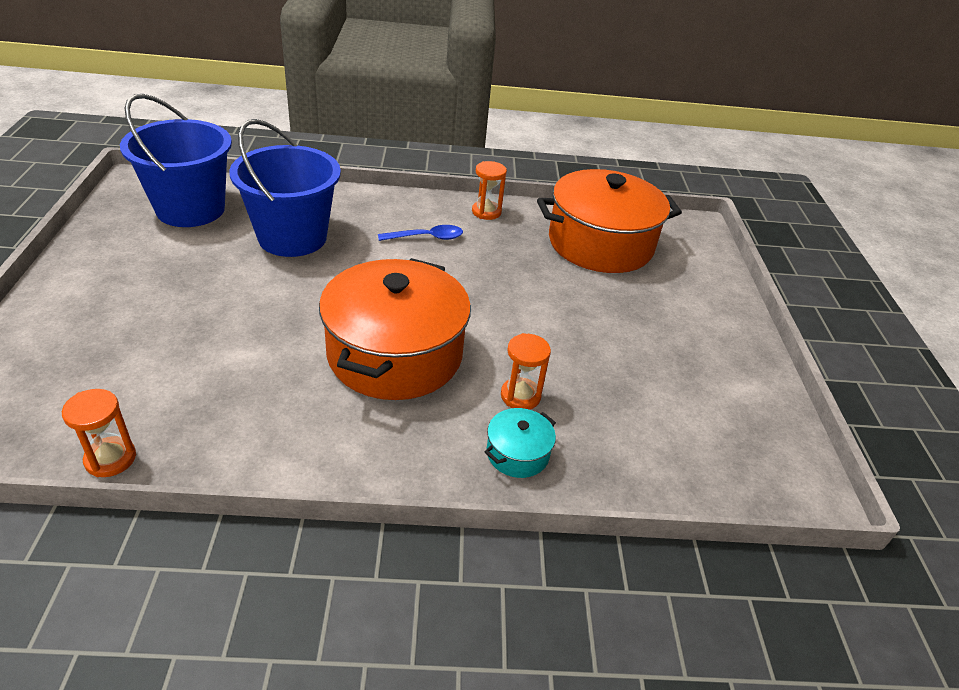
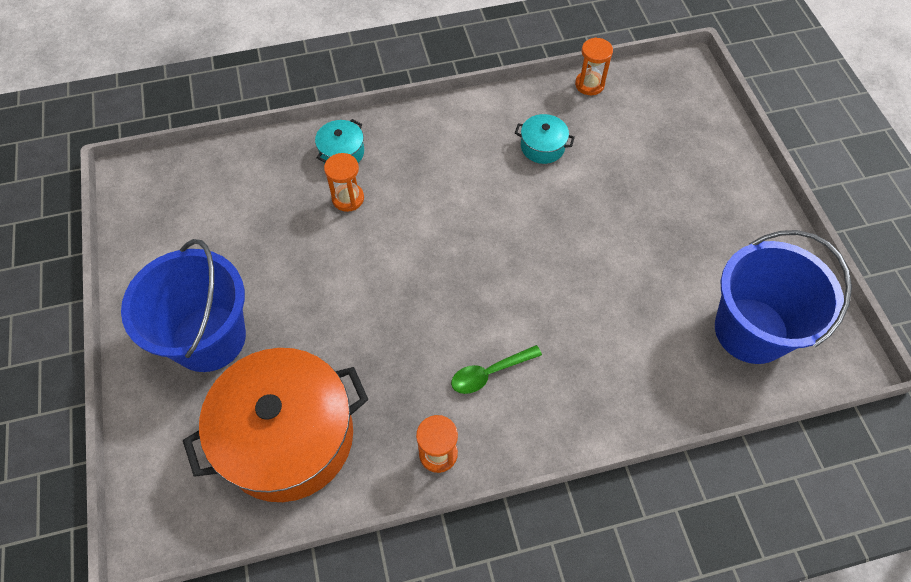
camera: 170 degrees right, 20 degrees up
blue bucket [229,119,341,257] -> blue bucket moved to [121,239,246,372]
orange pot [319,258,471,400] -> none
blue spoon [378,225,463,241] -> green spoon [451,345,542,394]
none -> turquoise pot [515,114,575,164]

